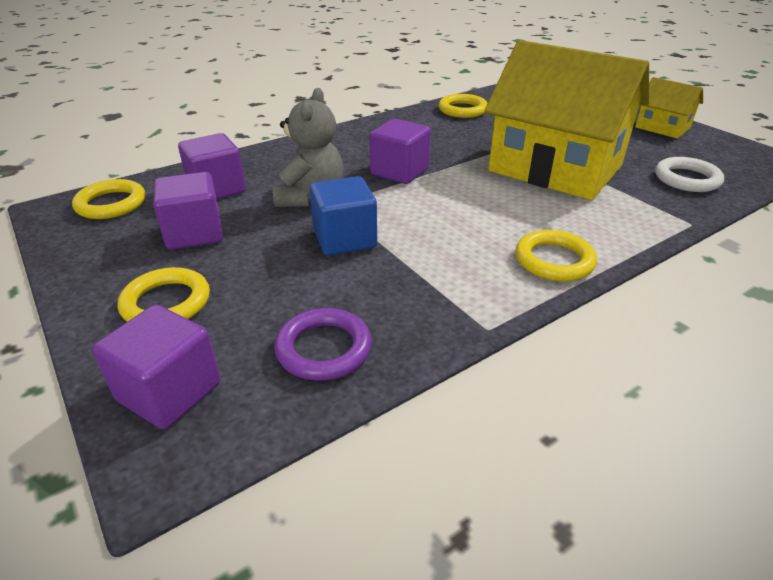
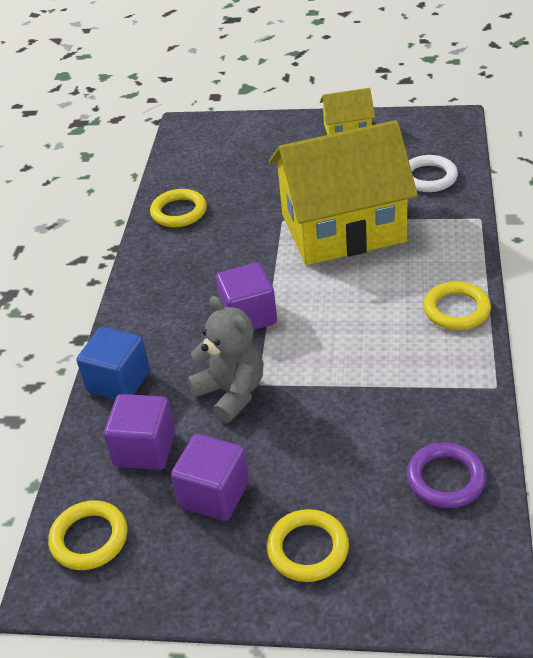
camera: 45 degrees left, 5 degrees up
purple cube [92,305,220,429] -> none
blue cube [310,176,377,256] -> blue cube moved to [77,327,150,400]

